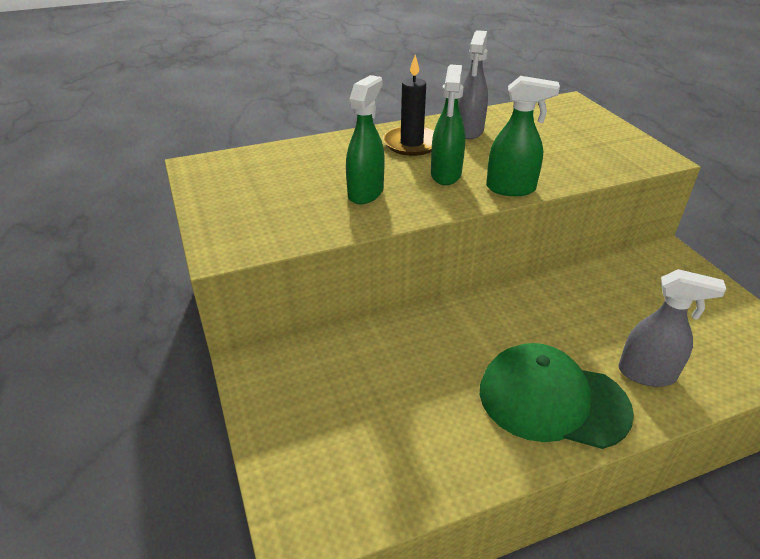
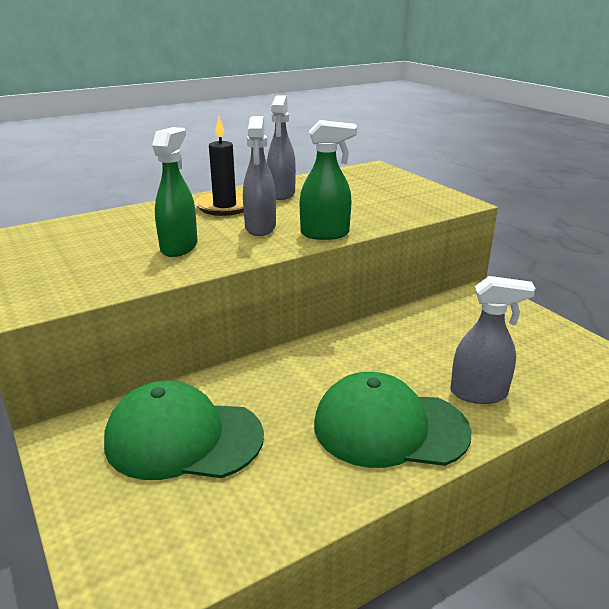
camera: 10 degrees left, 10 degrees down
green spray bottle [431,65,465,185] -> grey spray bottle [243,116,276,236]
none -> green cap [104,381,264,480]

